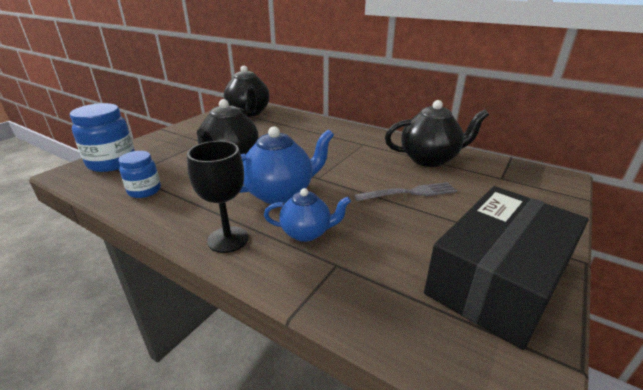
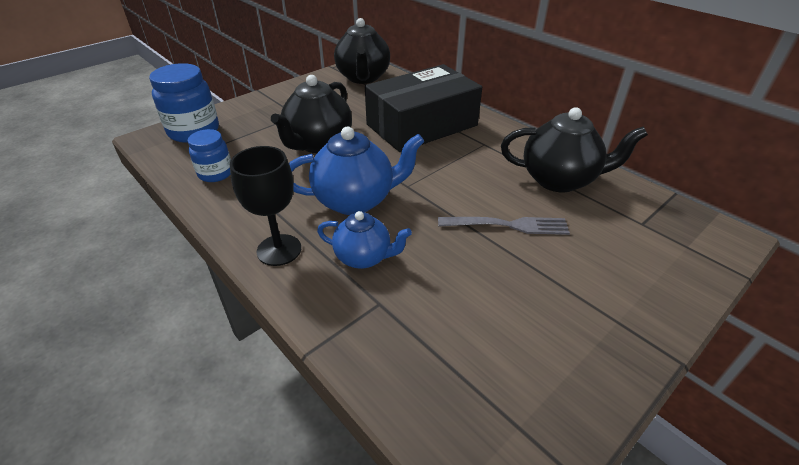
camera: 15 degrees right, 10 degrees up
black box [424,186,589,350] -> black box moved to [365,64,482,152]

